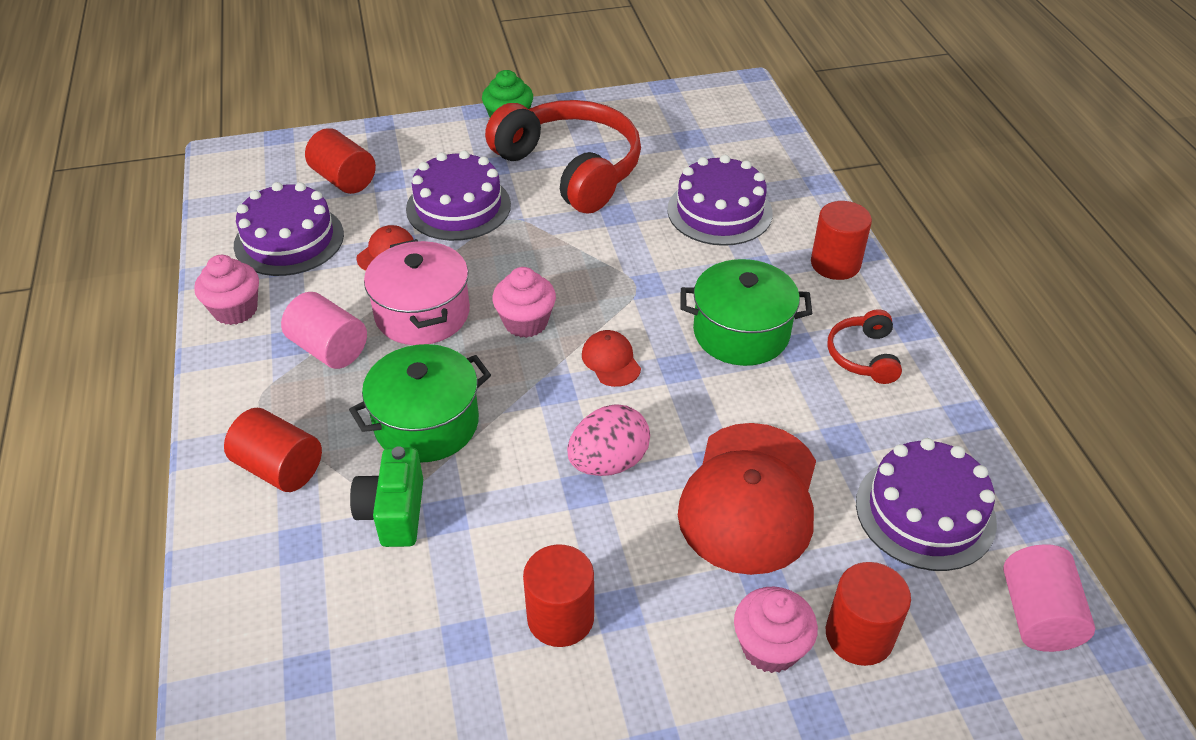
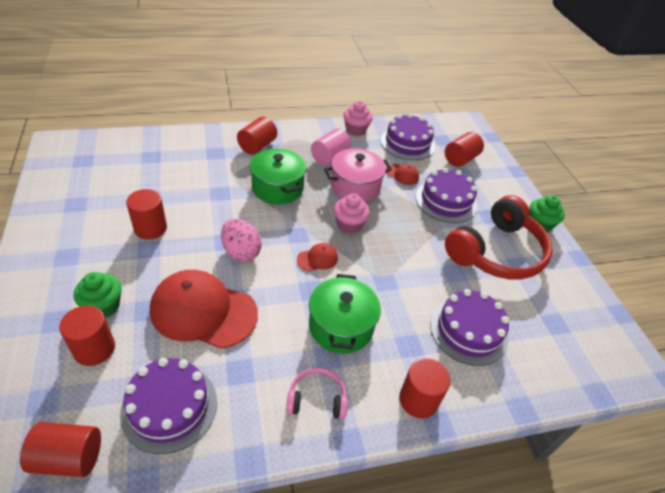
camera: 85 degrees right, 0 degrees up
green camera [350,446,423,547] -> none
pink cupcake [734,587,818,673] -> green cupcake [74,272,122,318]
red headphones [827,309,902,384] -> pink headphones [286,368,348,419]
pink cylinder [1003,544,1095,652] -> red cylinder [20,422,101,477]

